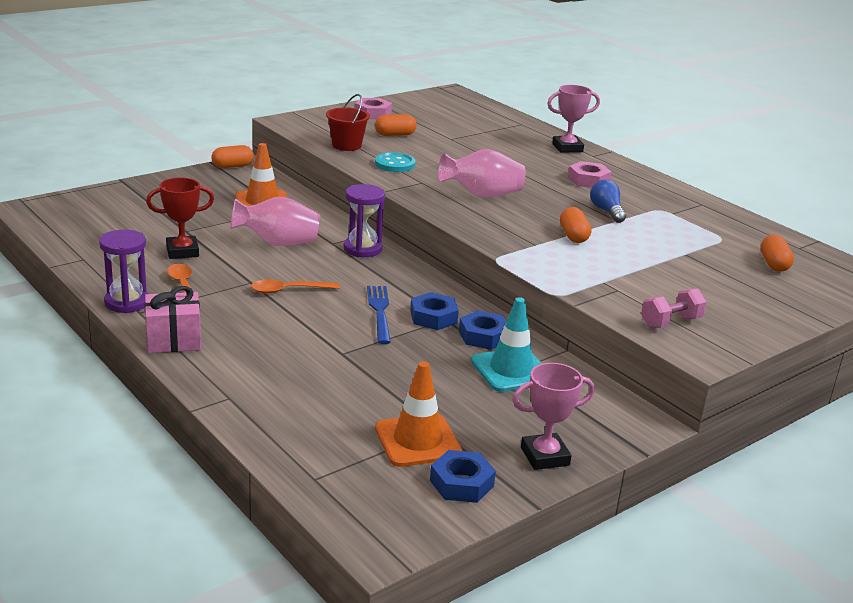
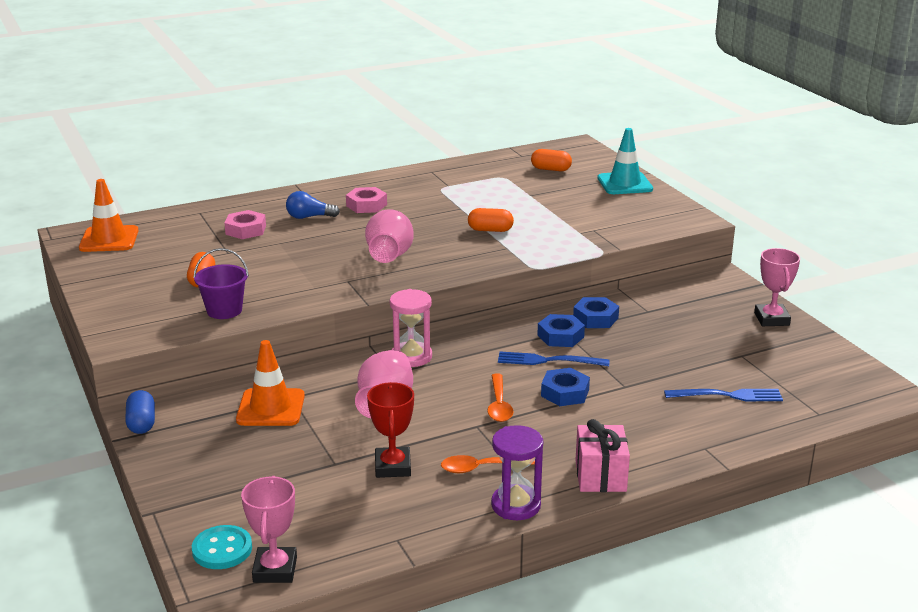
camera: 75 degrees left, 0 degrees up
orange capsule [211,145,254,168] -> blue capsule [125,390,155,434]
red bucket [326,94,370,151] -> purple bucket [194,248,249,319]
purple hourglass [343,184,385,257] -> pink hourglass [390,289,432,367]
pink nut [355,98,392,119] -> pink nut moved to [225,210,266,239]
turquoise button [375,152,415,172] -> turquoise button moved to [192,525,252,569]
orange traffic cone [375,361,462,467] -> orange traffic cone moved to [79,179,139,252]
blue nut [430,450,496,503] -> blue nut moved to [541,368,590,406]
turquoise traffic cone [471,297,542,392] -> turquoise traffic cone moved to [598,128,653,194]
pink trophy [547,85,600,153] -> pink trophy moved to [241,476,297,583]
blue light bulb [590,180,626,223] -> blue light bulb moved to [286,191,340,219]
pink dumbbell [641,288,706,328] -> none
none -> blue fork [664,389,783,401]

